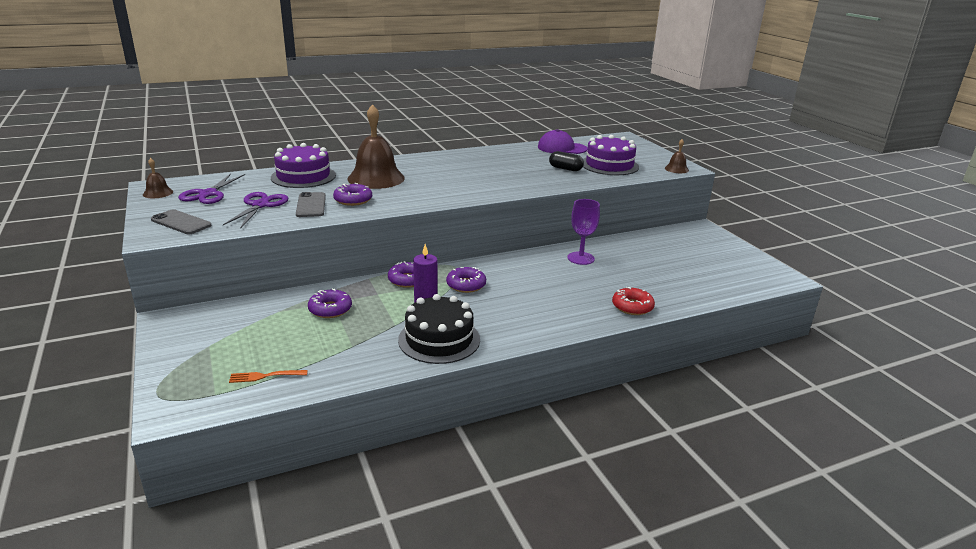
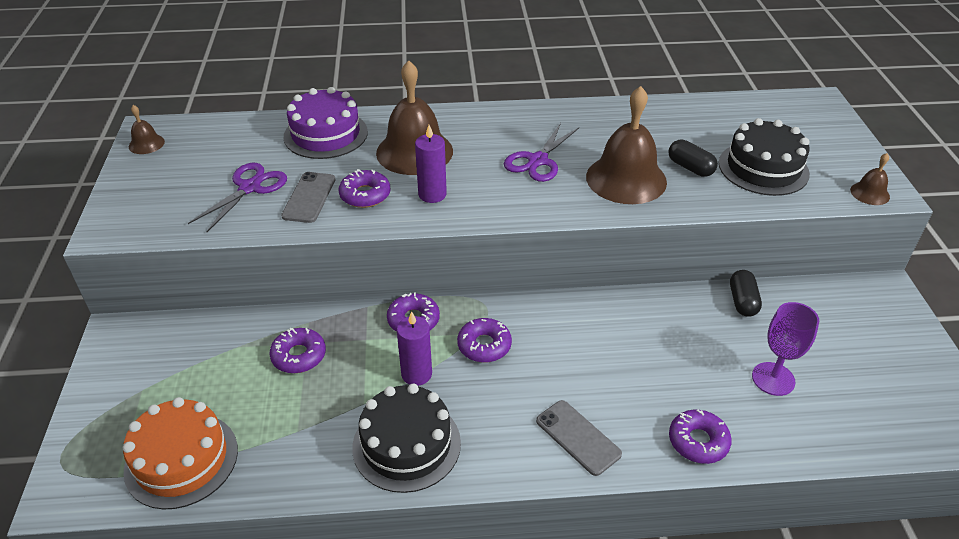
camera: 20 degrees right, 15 degrees up
grey phone [151,209,212,234] -> grey phone moved to [536,400,622,476]
purple scissors [178,174,245,204] -> purple scissors moved to [504,123,579,182]
orange fork [229,370,308,383] -> orange cake [123,397,238,510]
purple cap [538,129,587,154] -> none
purple goblet [567,199,600,265] -> purple goblet moved to [752,302,820,396]
purple cake [583,135,639,175] -> black cake [719,118,810,196]
red donut [612,287,655,315] -> purple donut [669,409,732,464]
none -> purple candle [415,125,447,203]
none -> brown bell [586,86,667,204]
none -> black capsule [730,270,762,317]

